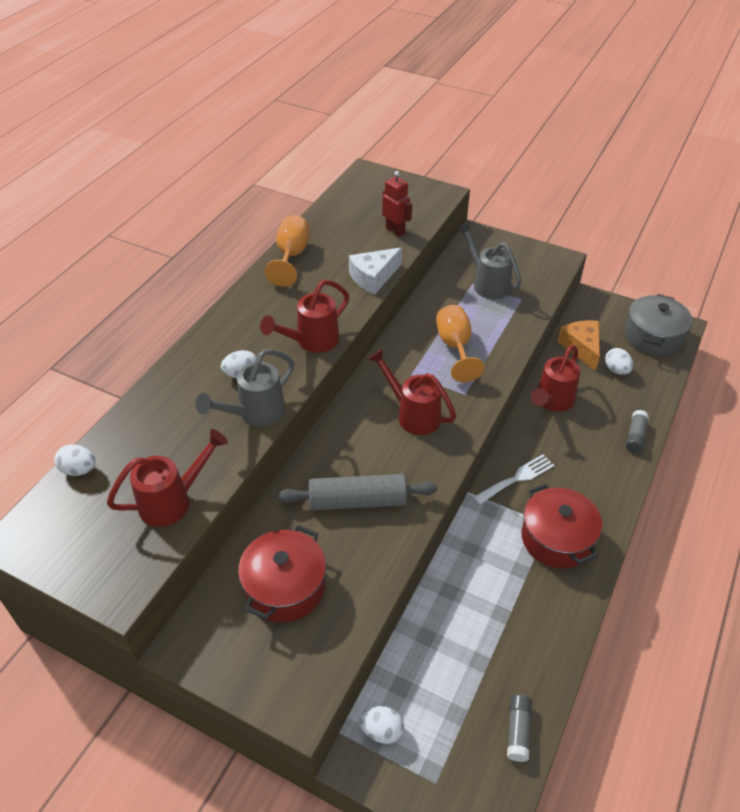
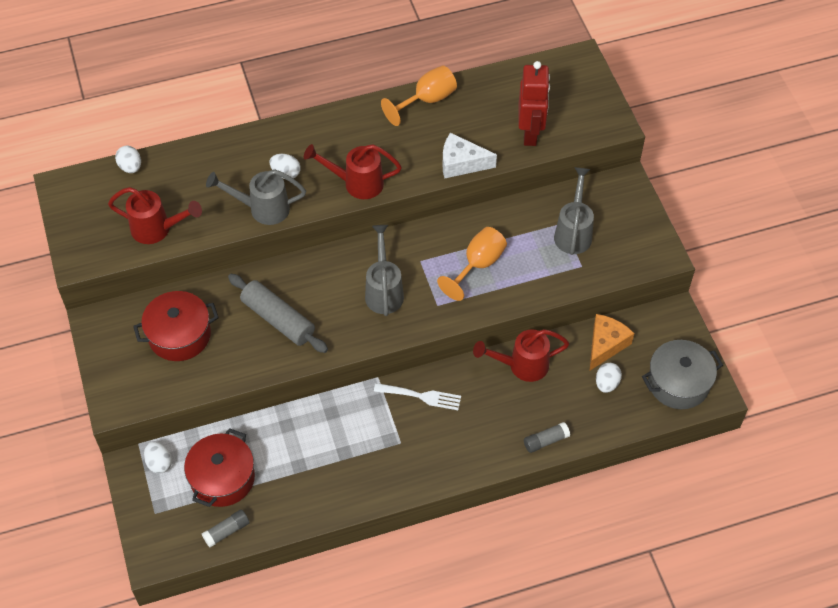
camera: 45 degrees right, 10 degrees up
red watering can [368,348,456,435] -> grey watering can [365,225,404,316]
red robot [382,171,412,237] -> red robot [519,61,550,146], size x1.51
red pot [521,484,602,568] -> red pot moved to [184,428,255,507]

